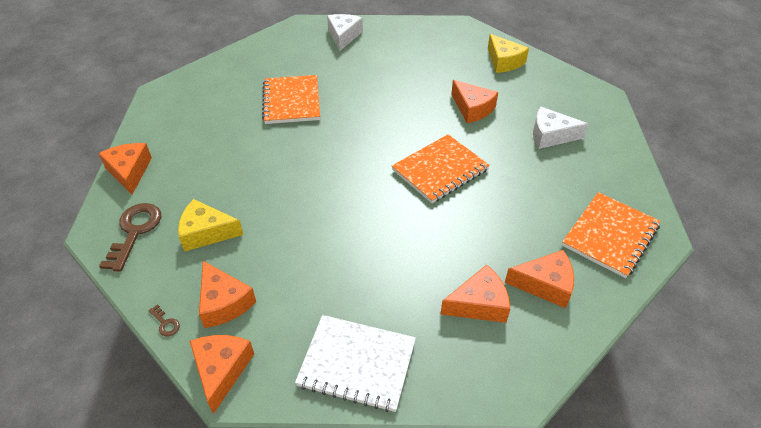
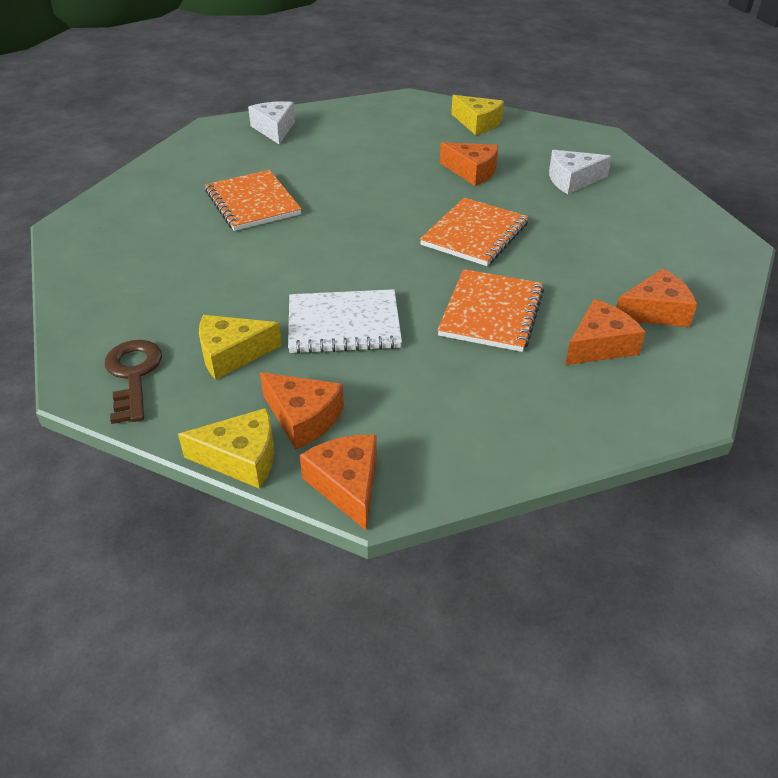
camera: 20 degrees left, 5 degrees down
orange cheese [98,143,152,195] -> none
brown key [148,304,180,336] -> yellow cheese [178,408,274,489]
white notebook [295,315,416,412] -> white notebook moved to [288,289,402,354]
orange notebook [562,192,661,278] -> orange notebook moved to [437,269,544,352]

